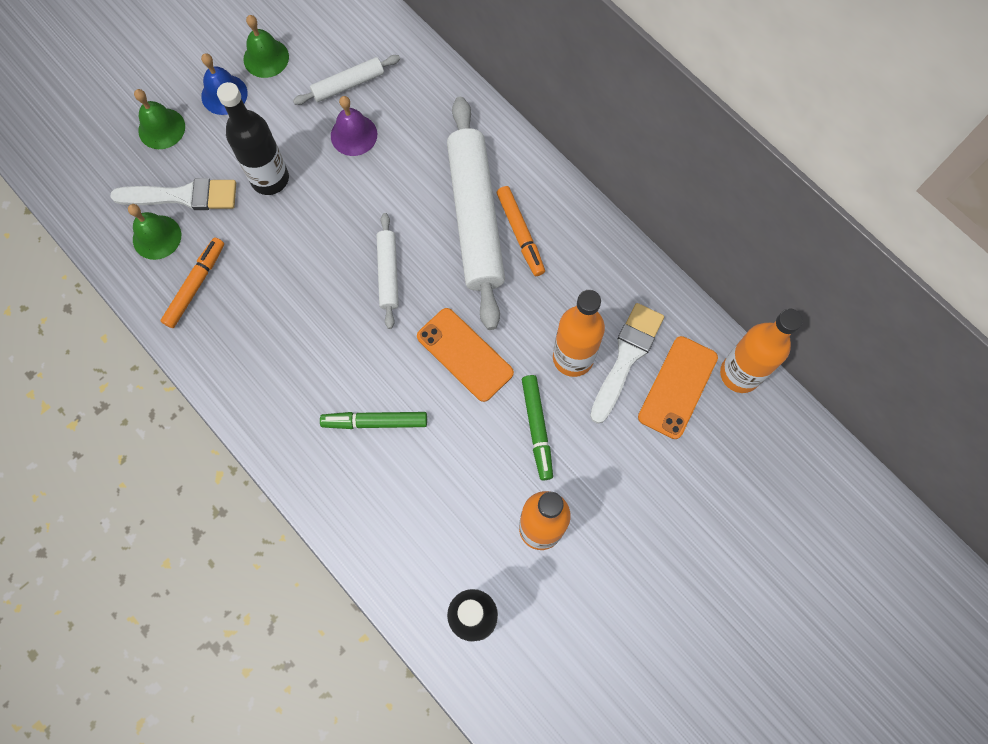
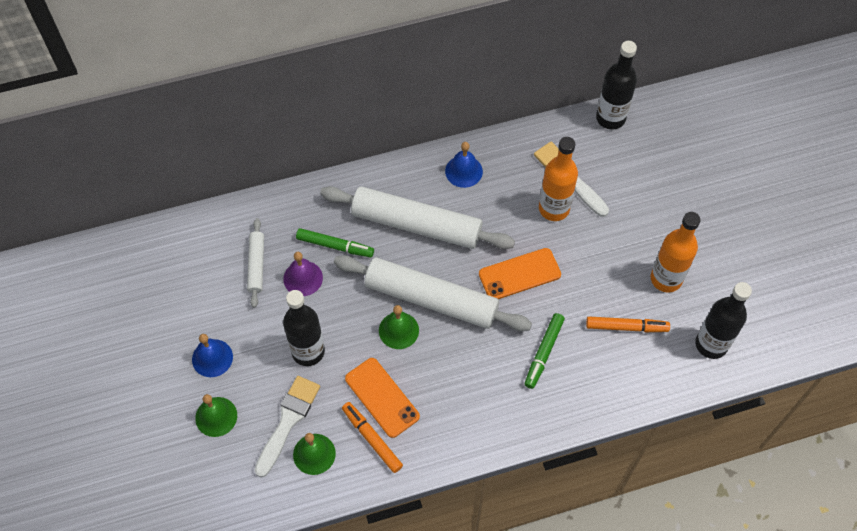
camera: 65 degrees left, 10 degrees down
green bell [243,15,289,78] -> green bell moved to [379,305,419,349]
white rolling pin [377,213,399,329] -> white rolling pin [334,255,532,331], size x2.08
orange marker [497,186,545,276] -> orange marker moved to [586,317,670,332]
green marker [522,375,553,480] -> green marker moved to [296,228,374,258]
orange phone [638,336,718,439] -> orange phone moved to [345,358,420,438]
orange bottle [720,309,803,393] -> black bottle [596,41,637,130]
none -> blue bell [445,142,483,188]

